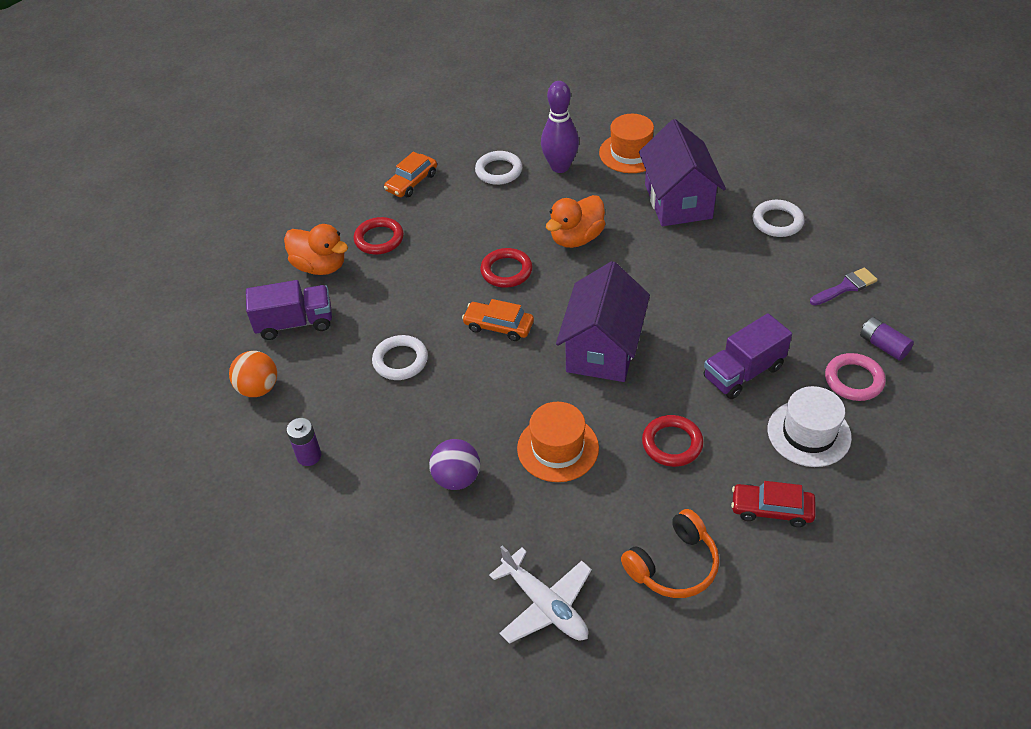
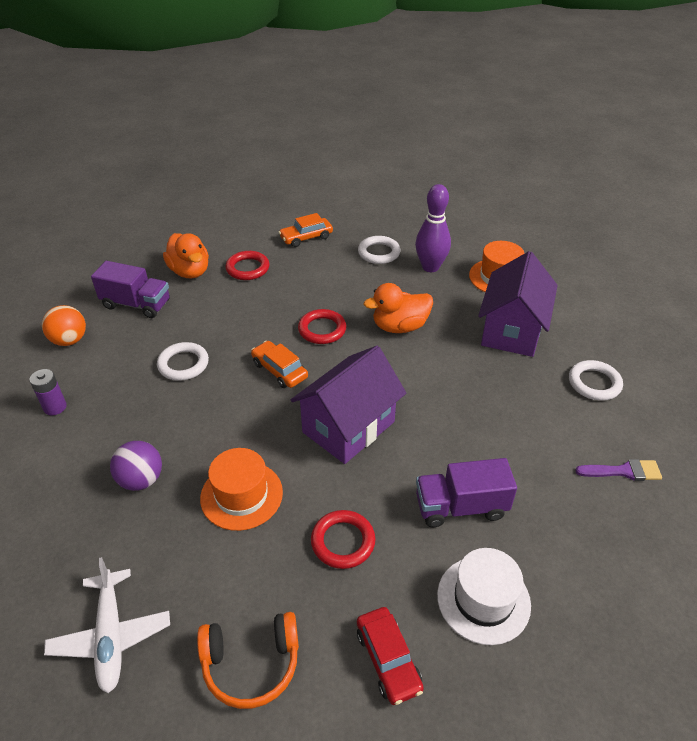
camera: 25 degrees right, 5 degrees down
red car [731,481,816,527] -> red car turned 150 degrees counterclockwise [357,607,424,705]
pink ring [825,353,886,401] -> none
purple battery [860,317,914,361] -> none

